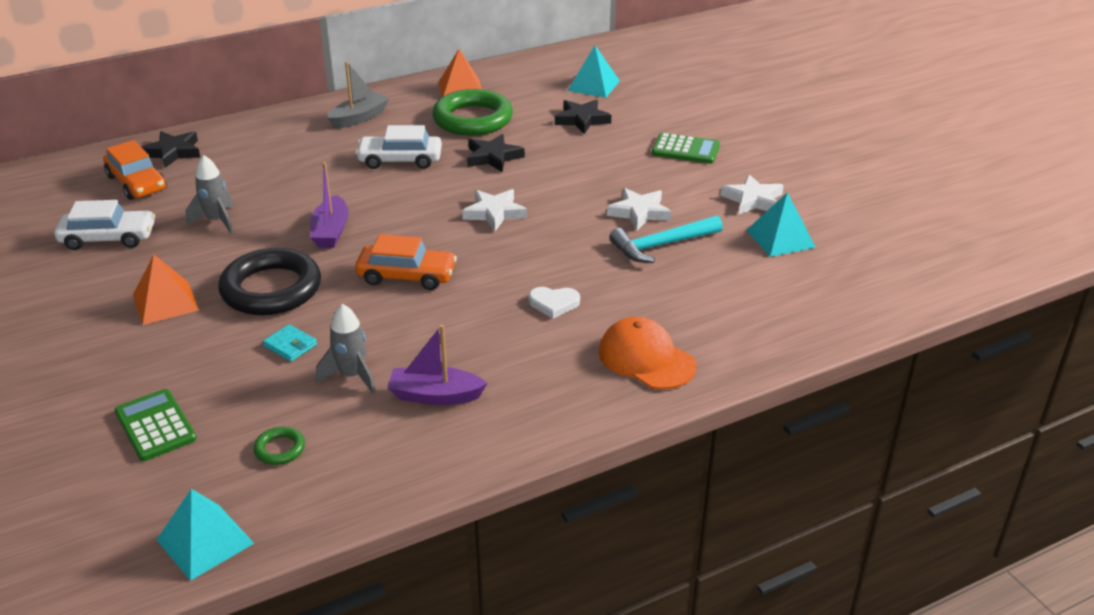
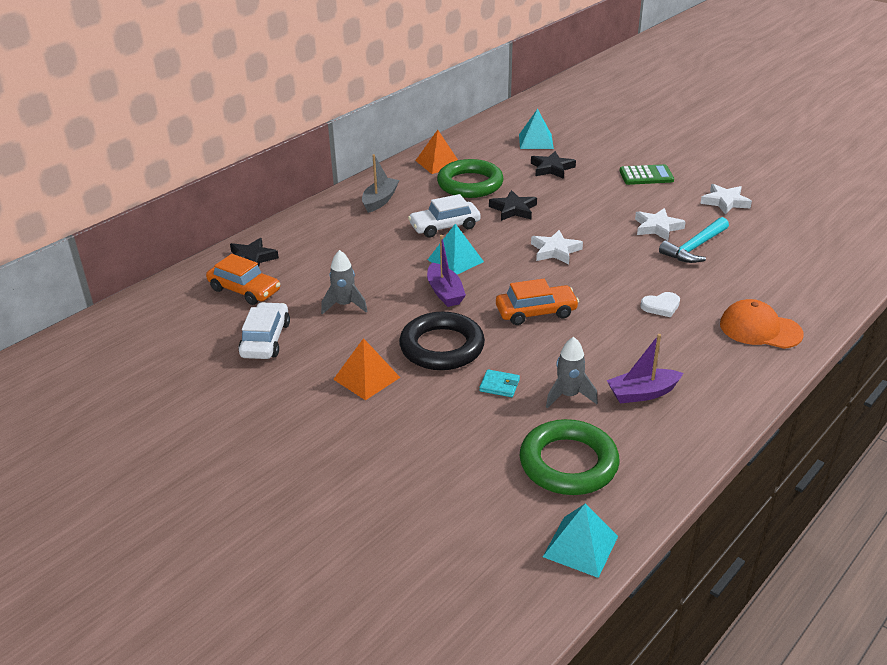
camera: 20 degrees left, 0 degrees up
white car [54,200,155,250] -> white car turned 60 degrees counterclockwise [238,302,290,359]
green calculator [114,389,197,461] -> none
green ring [253,427,305,465] -> green ring [520,419,620,495], size x2.37
turquoise pyramid [746,192,816,257] -> turquoise pyramid moved to [428,224,484,275]

